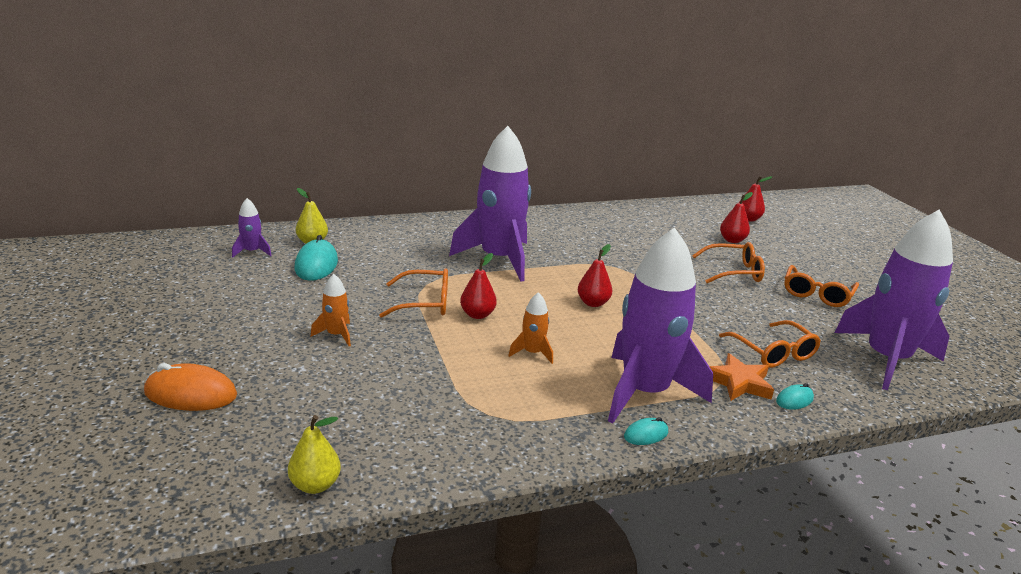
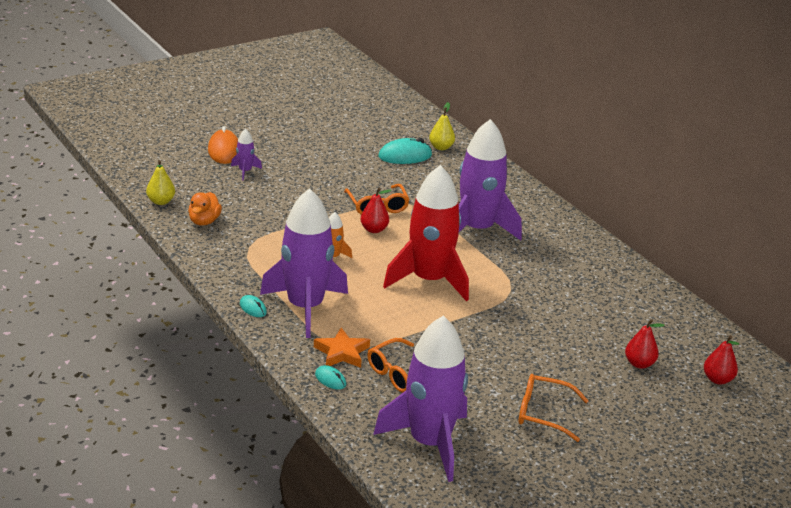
camera: 75 degrees right, 5 degrees up
purple rocket [232,198,272,258] -> purple rocket moved to [231,128,262,181]
orange rocket [311,274,351,346] -> none
red pear [578,244,612,307] -> red rocket [383,165,469,301]
orange glasses [692,242,765,283] -> none
none -> orange duck [188,192,222,226]

